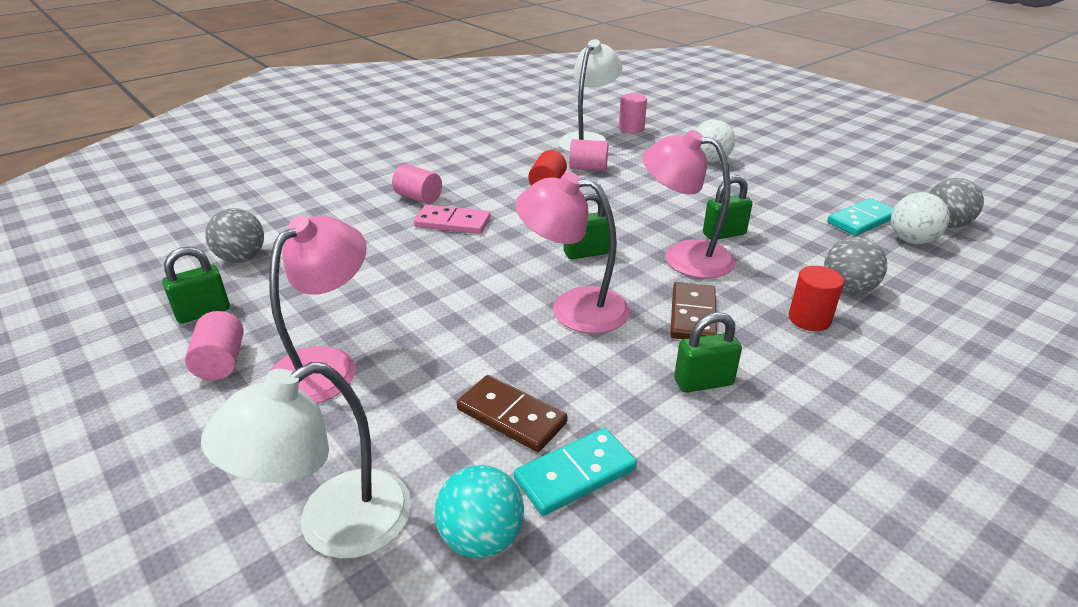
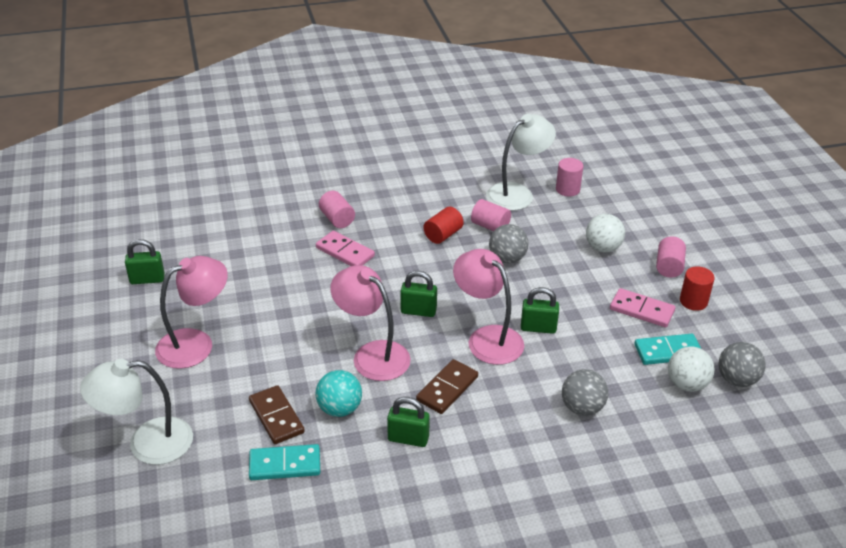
camera: 25 degrees right, 5 degrees up
pink cylinder [185,311,244,380] -> pink cylinder moved to [656,236,686,278]
grey ball [205,208,264,262] -> grey ball moved to [489,224,528,263]
turquoise ball [435,465,524,558] -> turquoise ball moved to [316,370,362,417]
red cylinder [788,266,844,331] -> red cylinder moved to [680,266,715,311]
none -> pink domino [610,288,675,327]

